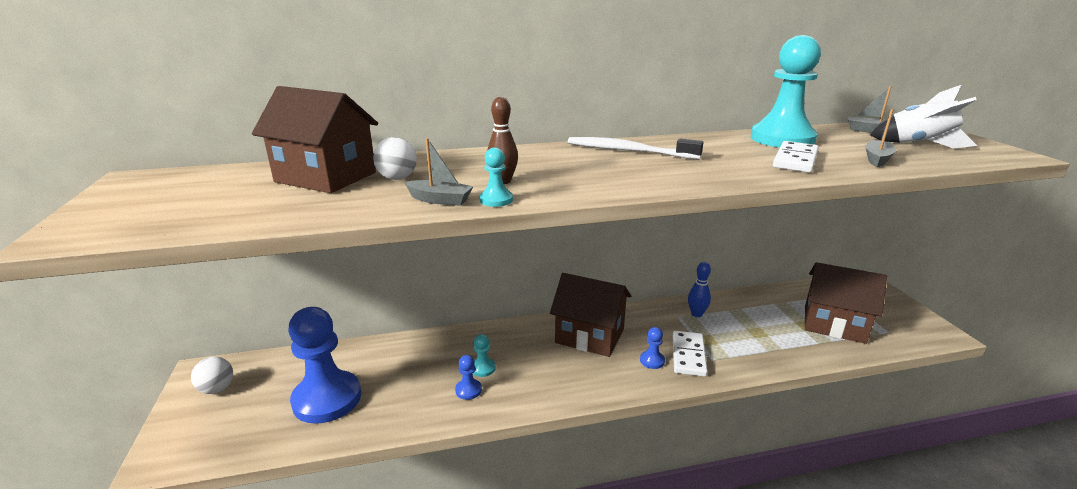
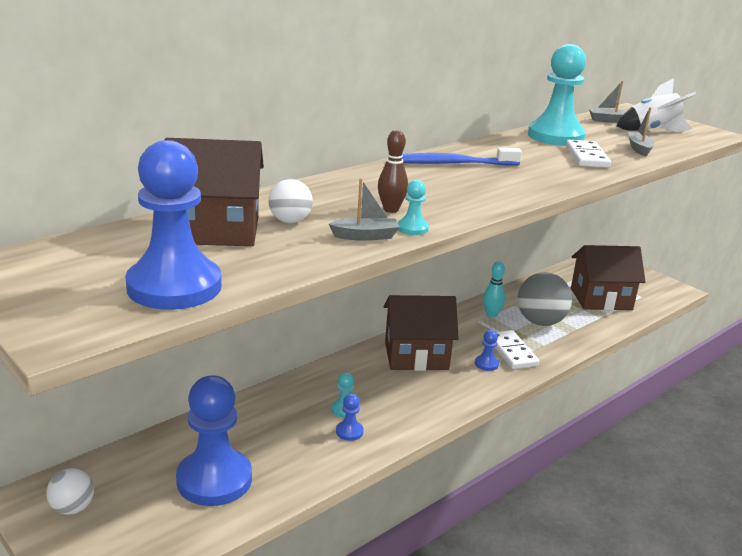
camera: 30 degrees left, 0 degrees up
white toothbrush [568,137,703,159] -> blue toothbrush [402,148,522,166]
blue bowling pin [688,262,711,317] -> turquoise bowling pin [483,261,505,318]
none -> blue pawn [125,140,222,310]
none -> grey ball [517,272,572,326]

